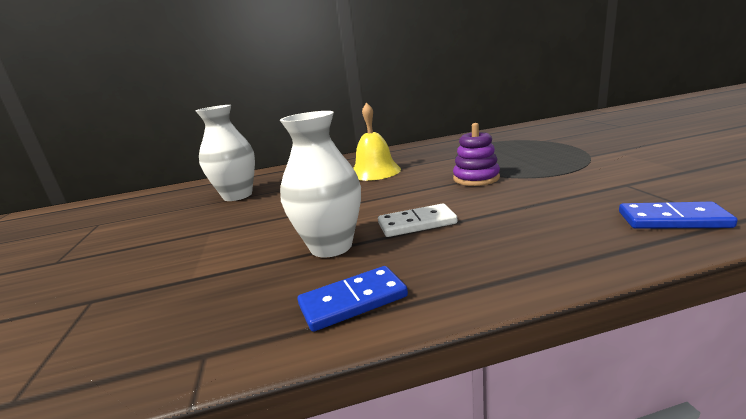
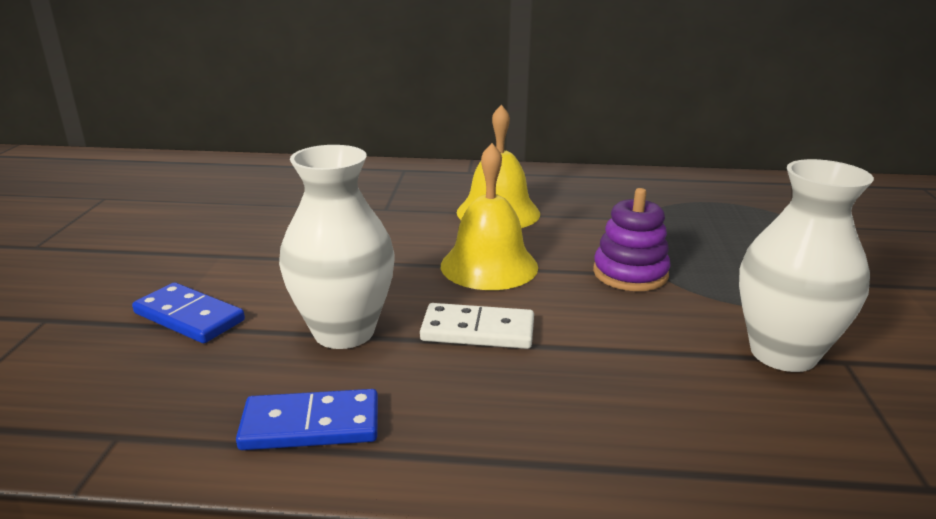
camera: 15 degrees right, 5 degrees up
white vase [196,105,255,201] -> white vase moved to [739,159,874,372]
blue domino [619,202,738,229] -> blue domino moved to [132,282,245,343]
none -> yellow bell [441,143,538,290]

